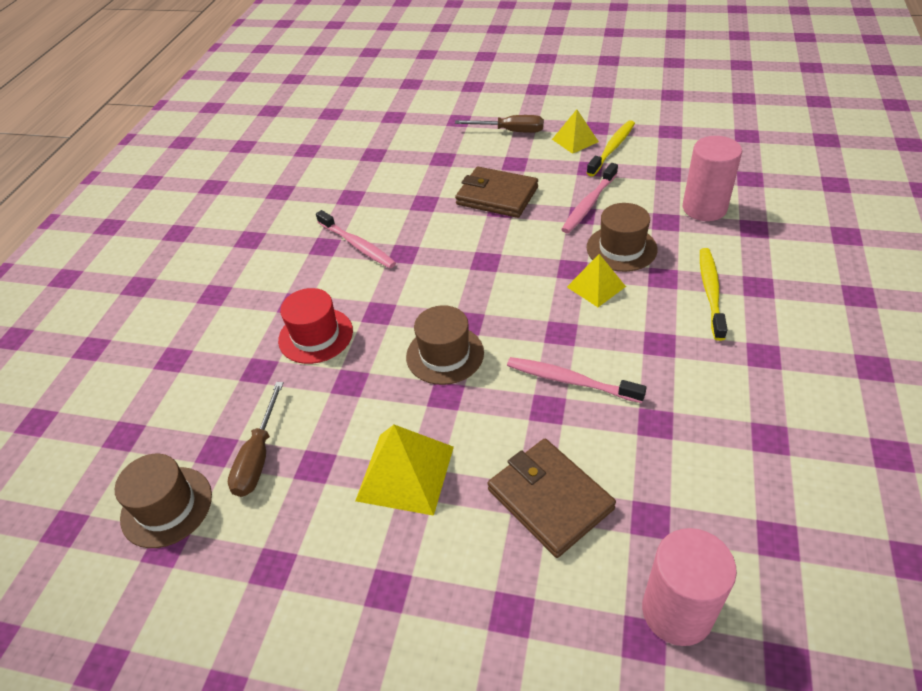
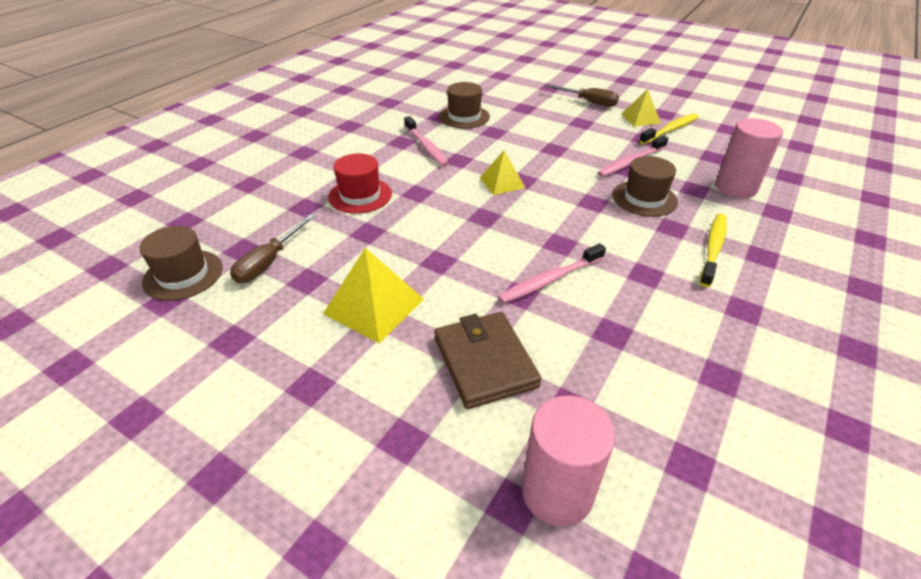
camera: 15 degrees right, 5 degrees down
brown hat [406,305,484,385] -> brown hat moved to [439,82,490,128]
brown wallet [455,167,538,218] -> none
pink toothbrush [507,357,647,403] -> pink toothbrush turned 75 degrees counterclockwise [498,243,606,304]
yellow pyramid [567,254,626,307] -> yellow pyramid moved to [480,150,525,195]

